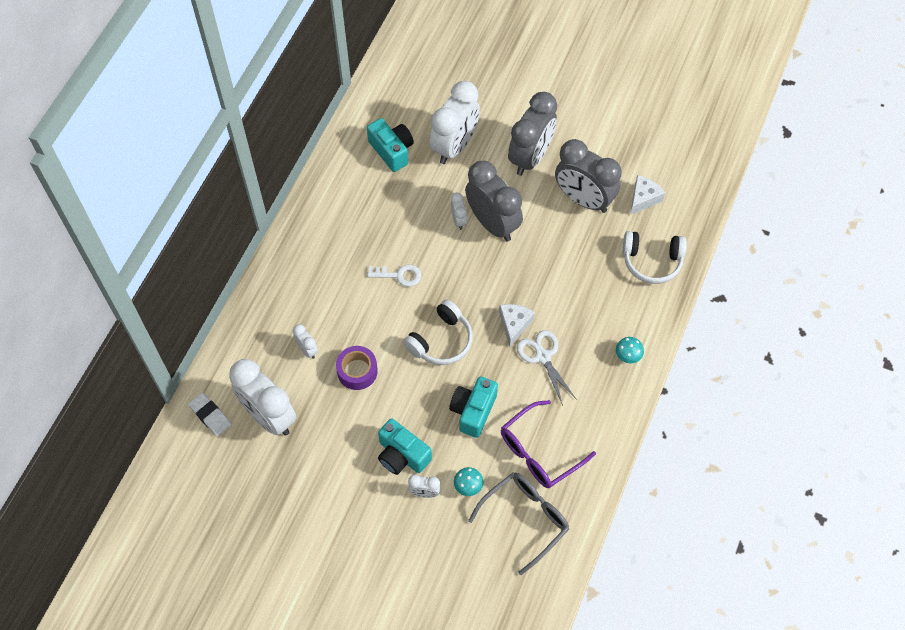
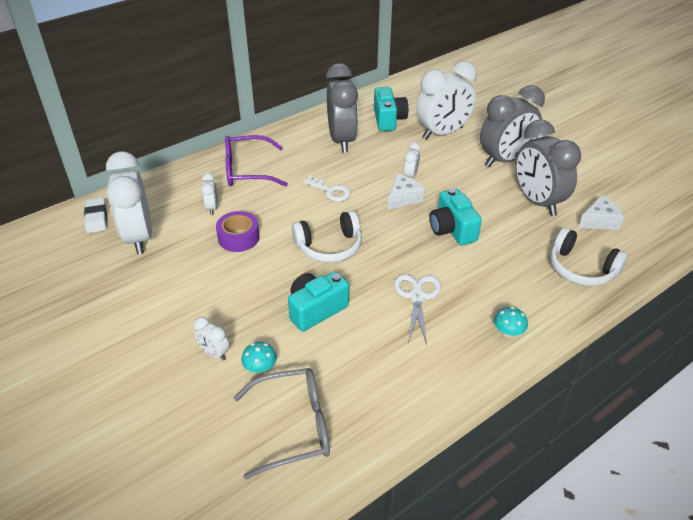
camera: 30 degrees right, 20 degrees down
turquoise camera [378,418,432,475] -> turquoise camera moved to [429,188,482,245]
grey clock [465,161,523,242] -> grey clock moved to [326,63,358,153]
white cheese [499,304,535,347] -> white cheese moved to [388,174,424,210]
purple glasses [501,400,596,488] -> purple glasses moved to [225,135,288,187]

